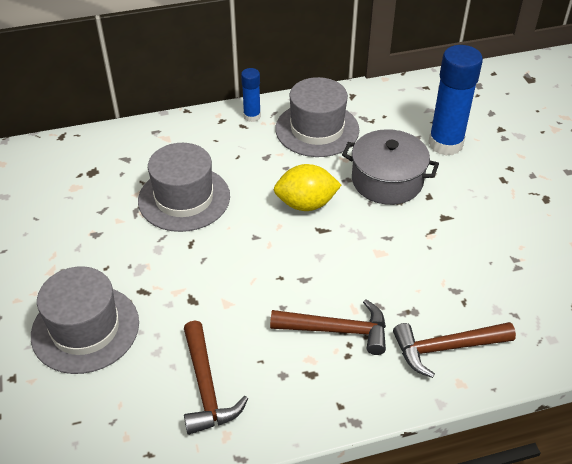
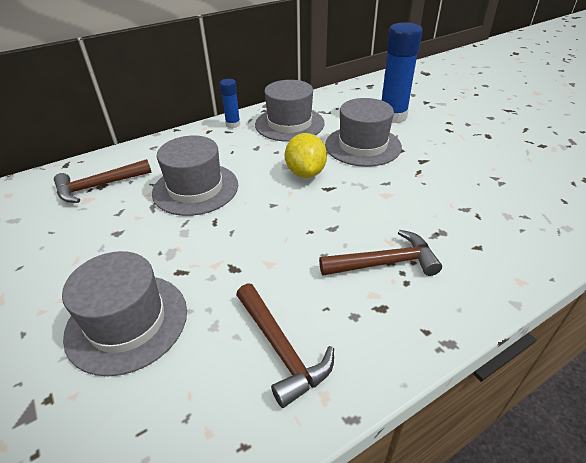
camera: 15 degrees left, 5 degrees down
yellow lemon [274,164,341,211] -> yellow lemon turned 75 degrees counterclockwise [285,133,327,178]
grey pot [342,129,439,205] -> grey hat [325,98,402,167]
brown hammer [393,322,516,378] -> brown hammer moved to [54,159,151,203]

